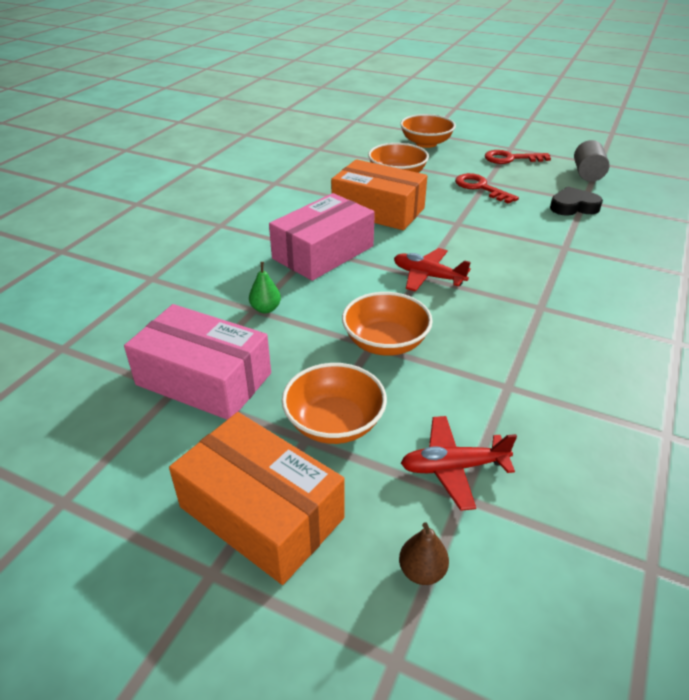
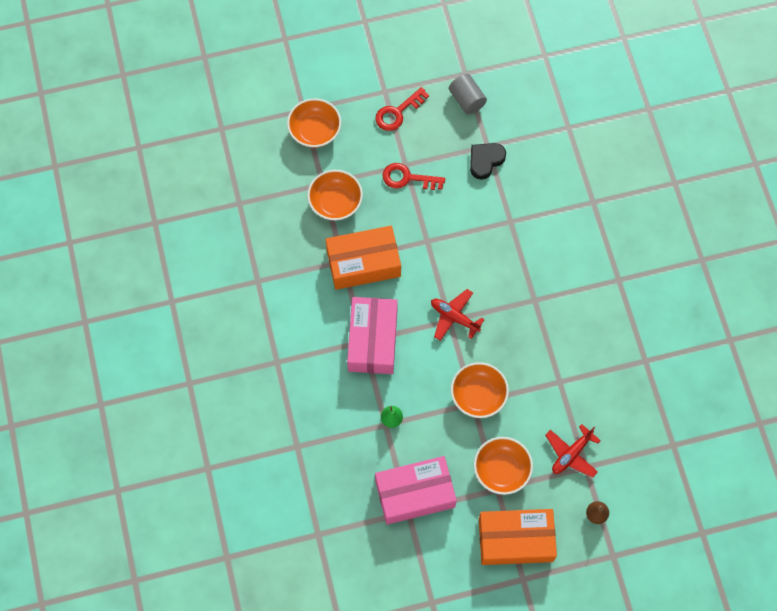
camera: 40 degrees left, 30 degrees up
red plane [394,248,471,292] -> red plane turned 45 degrees clockwise [431,289,485,341]

